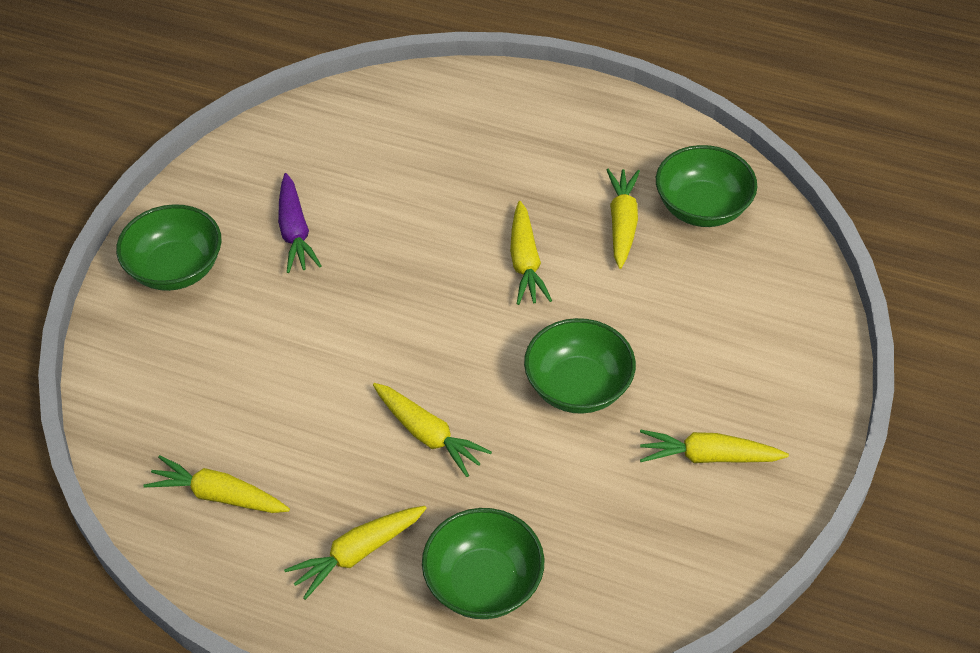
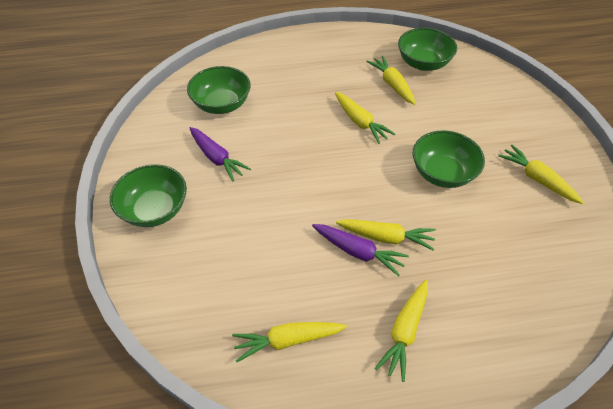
camera: 30 degrees left, 0 degrees up
green bowl [422,508,544,619] -> green bowl moved to [187,66,251,114]
yellow carrot [640,430,789,463] -> yellow carrot turned 75 degrees clockwise [498,145,584,204]
none -> purple carrot [312,224,409,276]

